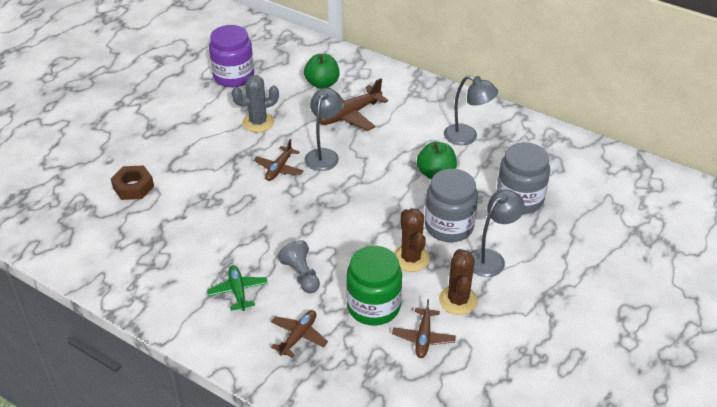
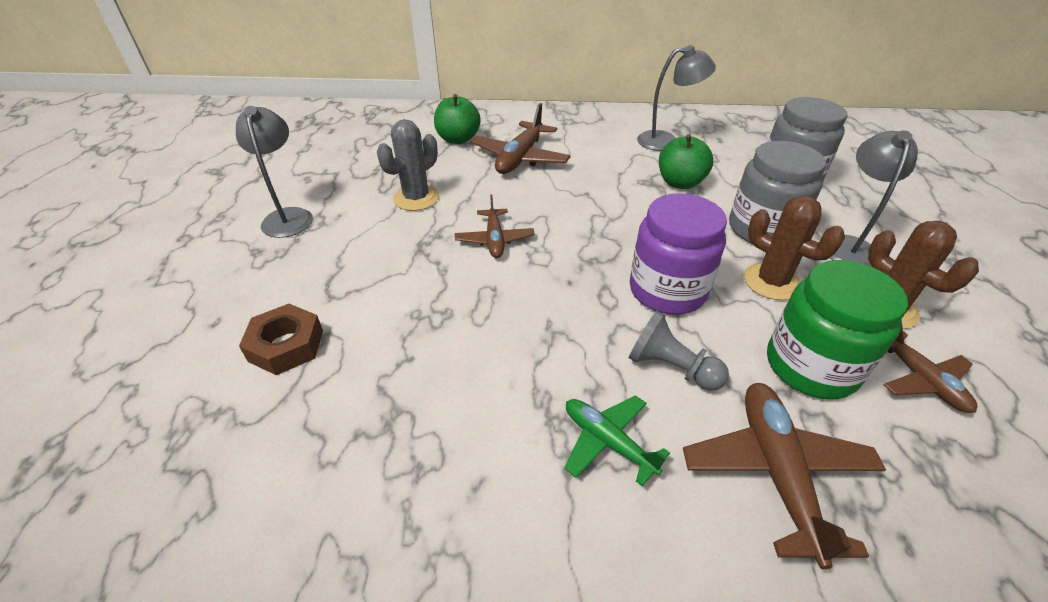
camera: 30 degrees left, 0 degrees up
purple jar [209,25,254,87] -> purple jar moved to [630,193,727,315]
brown plane [271,310,328,358] -> brown plane [683,383,886,569], size x1.59
grey lamp [305,88,343,171] -> grey lamp moved to [236,106,313,238]

